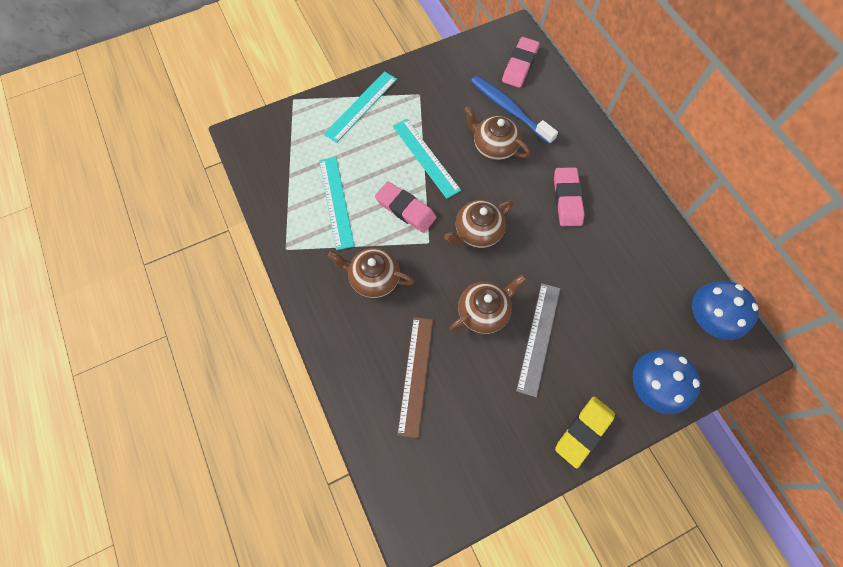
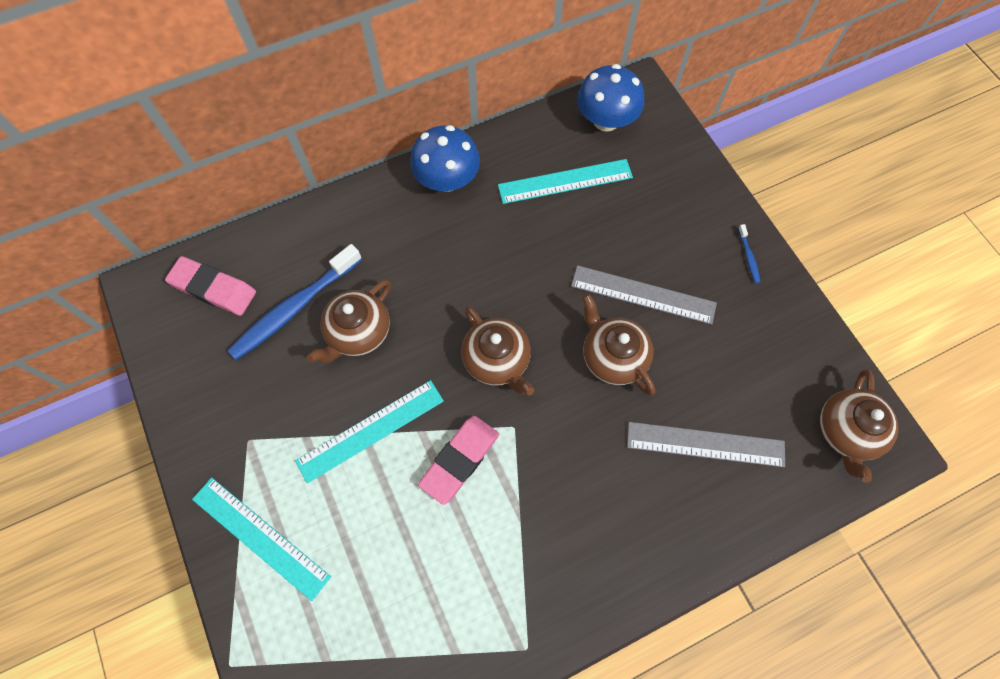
camera: 90 degrees left, 0 degrees up
turquoise ruler [319,157,354,250] -> turquoise ruler moved to [498,159,633,204]
brown teapot [328,248,414,298] -> brown teapot moved to [820,370,898,483]
brown ruler [397,317,433,438] -> grey ruler [627,422,785,467]
pink eraser [554,167,585,226] -> none
yellow eraser [555,396,615,469] -> blue toothbrush [738,224,761,284]
blue mushroom [633,350,701,414] -> blue mushroom moved to [410,125,480,192]

